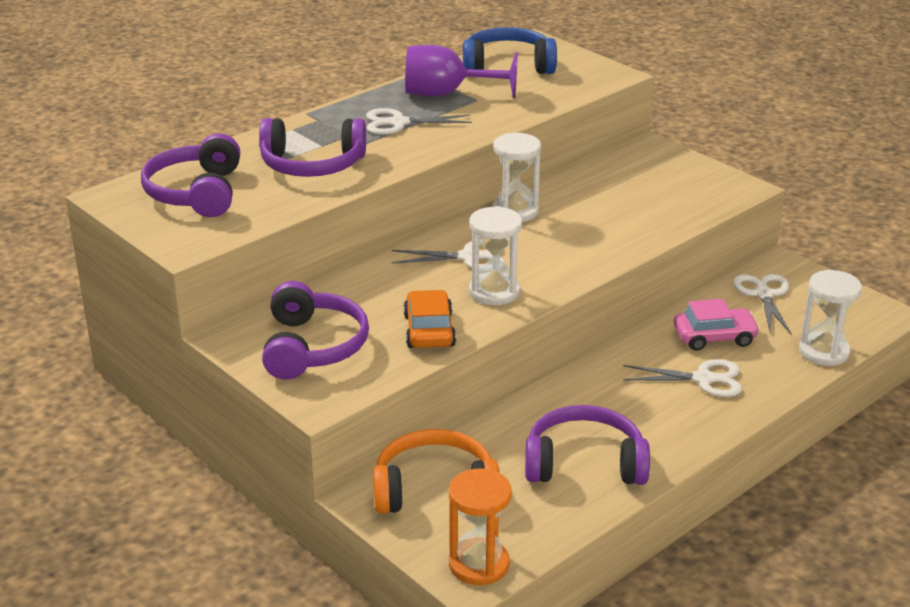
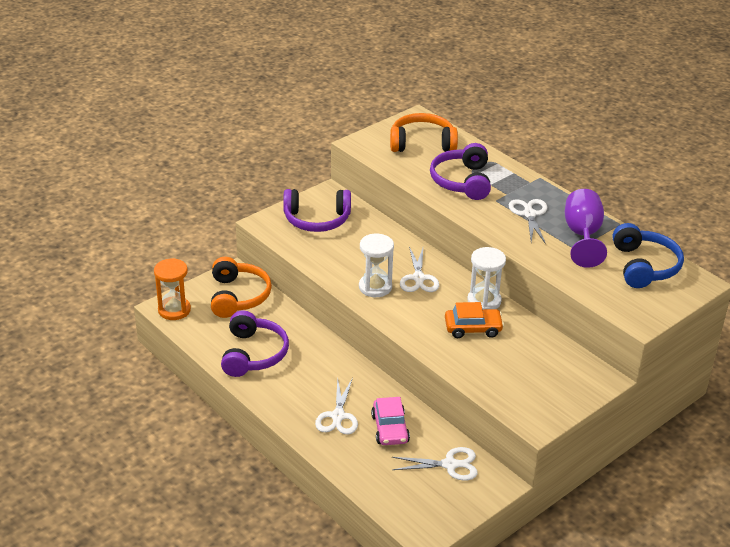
camera: 90 degrees right, 5 degrees up
purple headphones [141,133,240,217] -> orange headphones [390,113,458,152]
orange car [403,290,456,348] -> orange car moved to [445,302,504,338]
white hourglass [799,270,862,366] -> none

